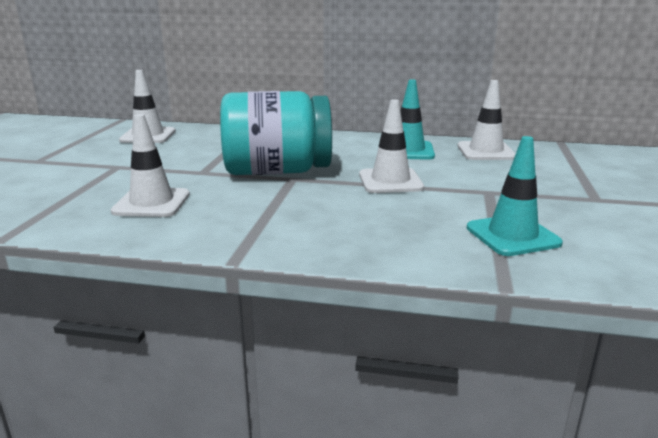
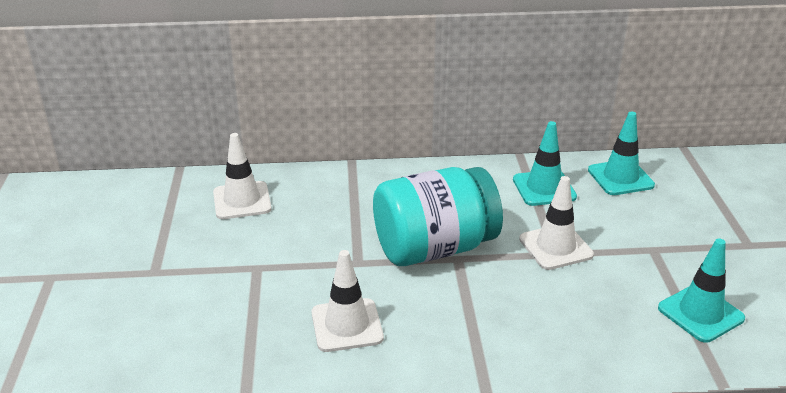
camera: 15 degrees left, 10 degrees up
white traffic cone [457,80,516,160] -> turquoise traffic cone [588,112,655,195]

